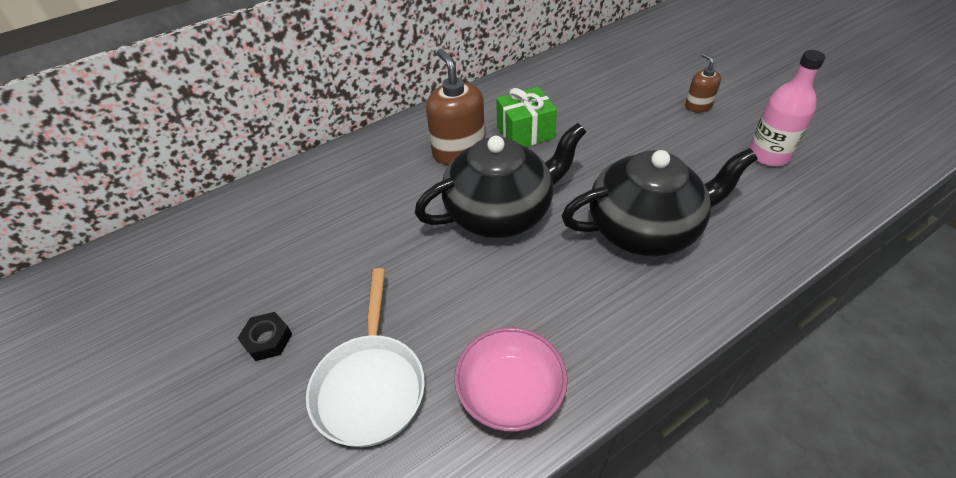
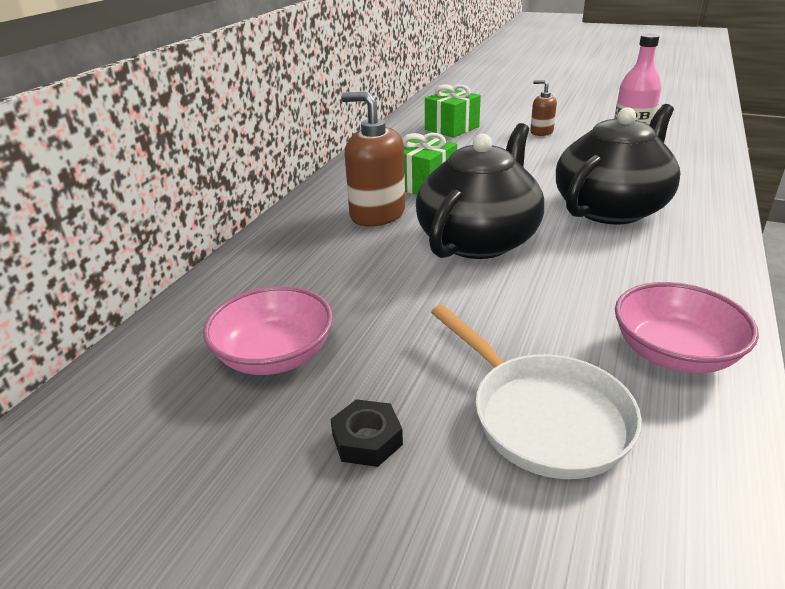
camera: 35 degrees left, 15 degrees down
none -> pink bowl [203,286,333,375]
none -> green gift [425,84,481,138]

